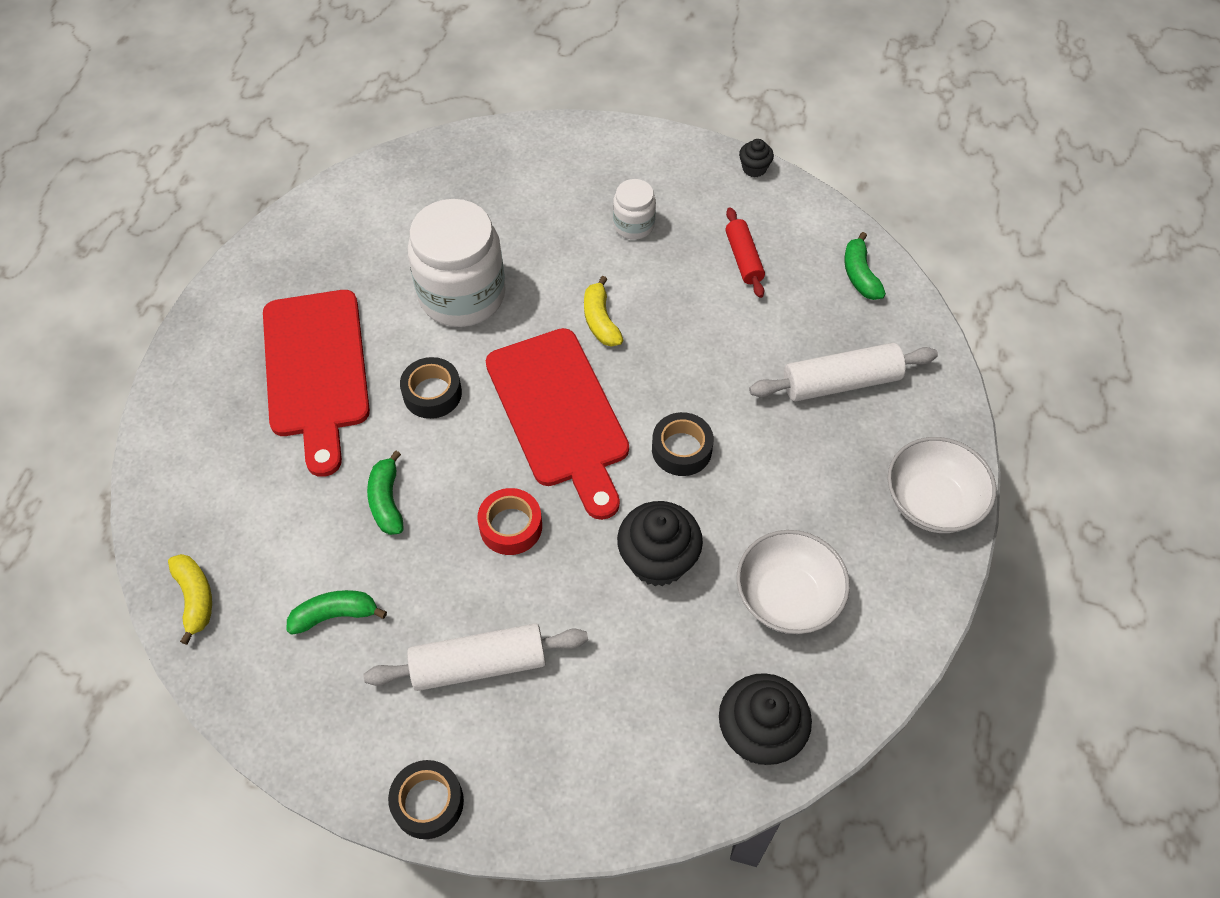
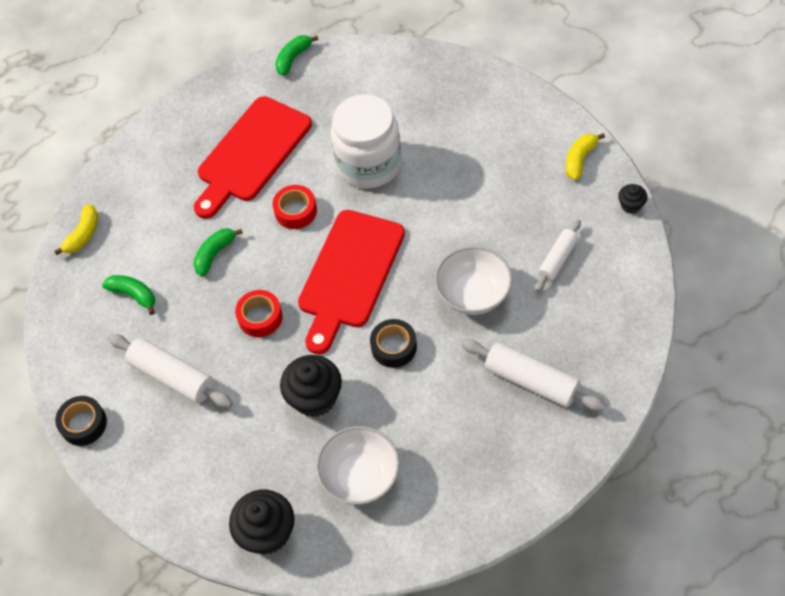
camera: 50 degrees right, 0 degrees up
black tape [400,357,462,419] -> red tape [272,185,317,229]
yellow banana [584,276,623,347] -> yellow banana moved to [566,133,605,180]
white jar [613,179,656,240] -> none
red rolling pin [725,207,765,298] -> white rolling pin [535,219,581,292]
green banana [844,232,886,300] -> green banana moved to [275,35,318,76]
white bowl [888,437,996,533] -> white bowl moved to [435,246,512,315]

